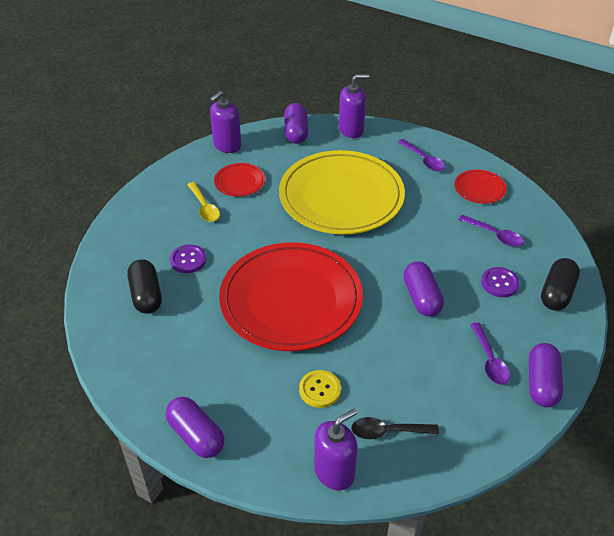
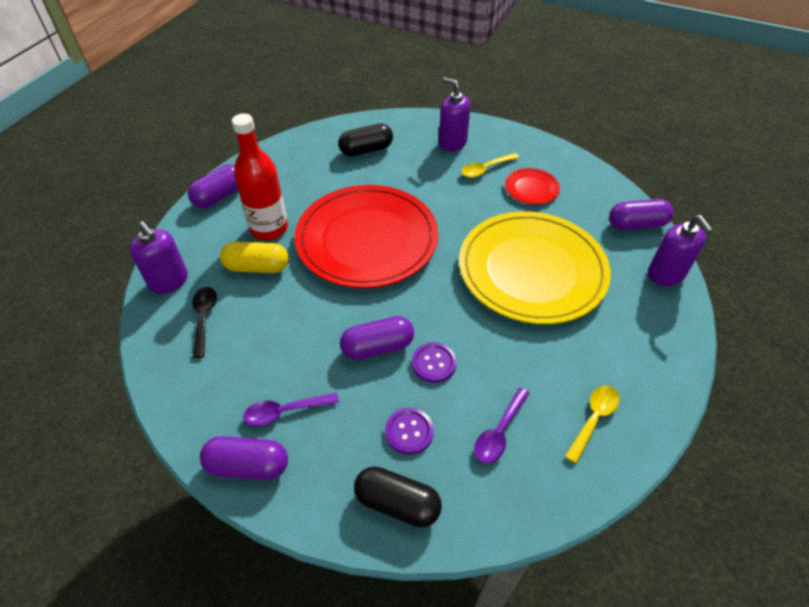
camera: 85 degrees right, 5 degrees up
purple button [170,244,206,273] -> purple button moved to [412,342,457,383]
purple soap dispenser [210,91,241,153] -> purple soap dispenser moved to [439,77,471,151]
yellow button [299,370,341,408] -> yellow capsule [220,241,289,273]
purple spoon [398,139,445,171] -> none
red plate [454,170,507,204] -> yellow spoon [565,385,620,464]
none -> red bottle [232,113,288,240]

